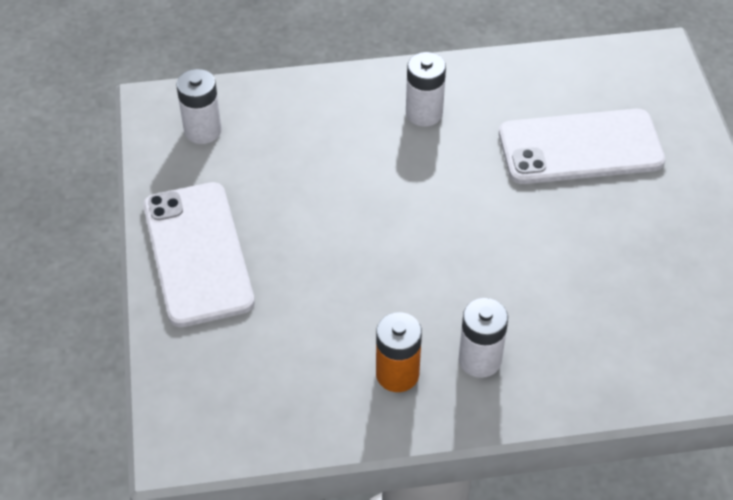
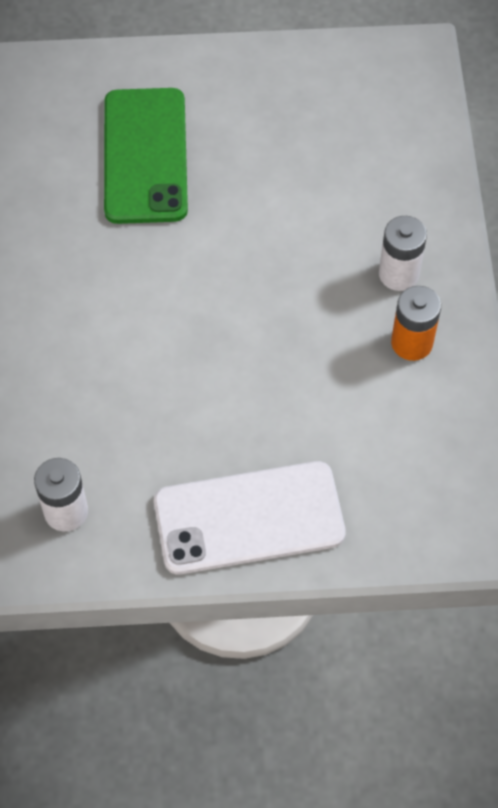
camera: 85 degrees left, 10 degrees up
white battery [406,52,446,127] -> none
white phone [499,109,665,184] -> green phone [104,88,188,224]

